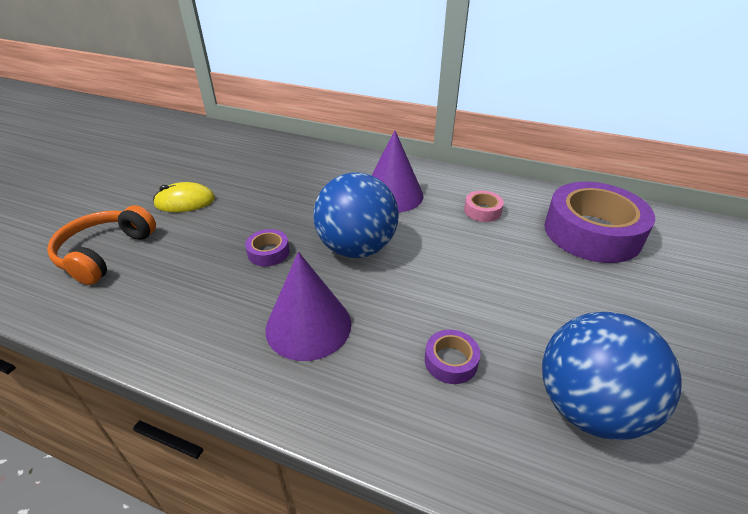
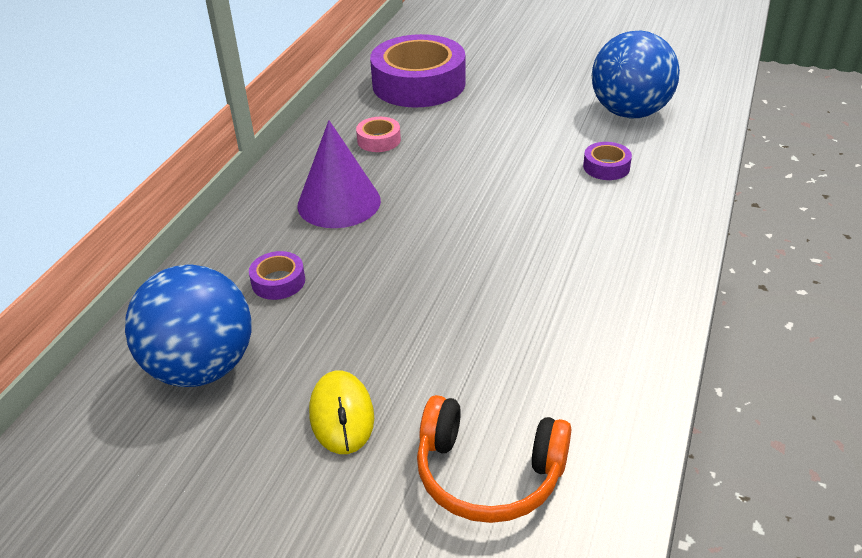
camera: 90 degrees left, 0 degrees up
purple tape [245,229,290,266] -> purple tape moved to [249,251,305,300]
purple cone [265,252,351,361] -> none
blue ball [313,172,399,258] -> blue ball moved to [125,264,251,387]

